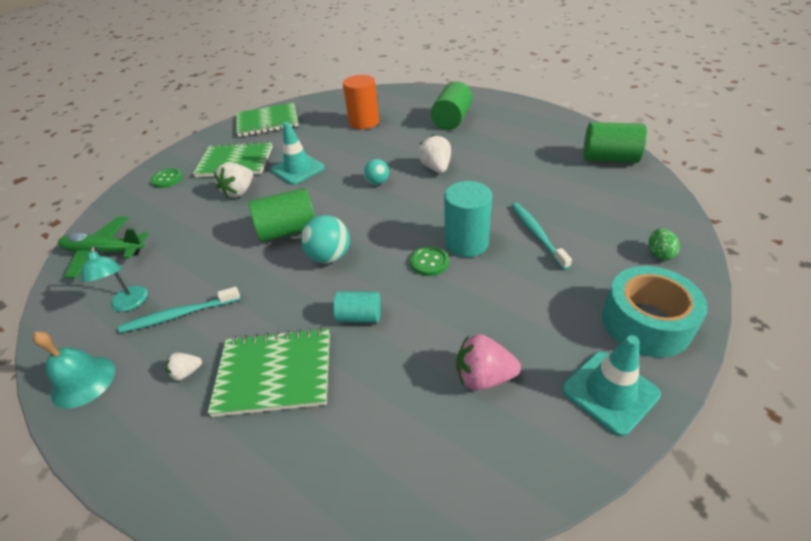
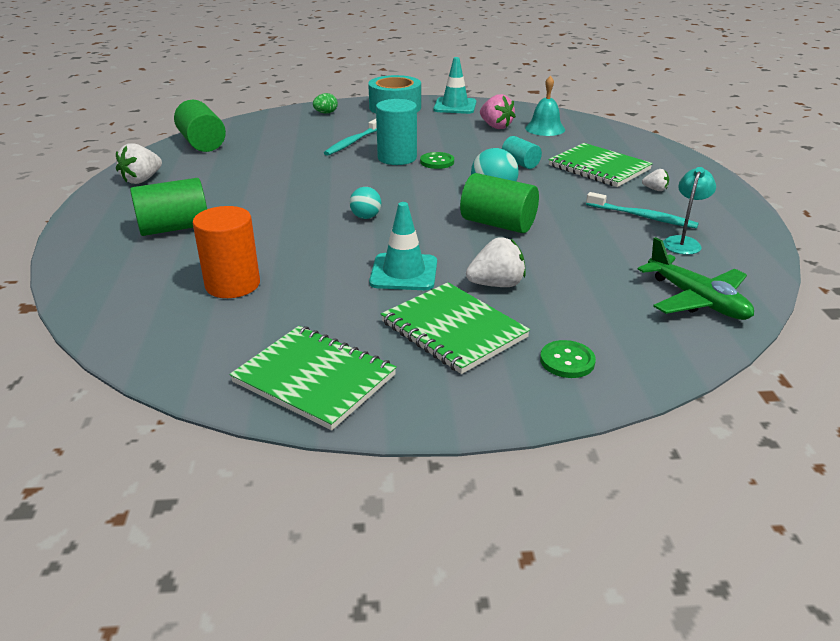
camera: 135 degrees left, 10 degrees down
turquoise bell [33,332,115,409] -> turquoise bell moved to [525,75,565,136]
white strawberry [418,135,451,173] -> white strawberry moved to [116,143,162,184]

